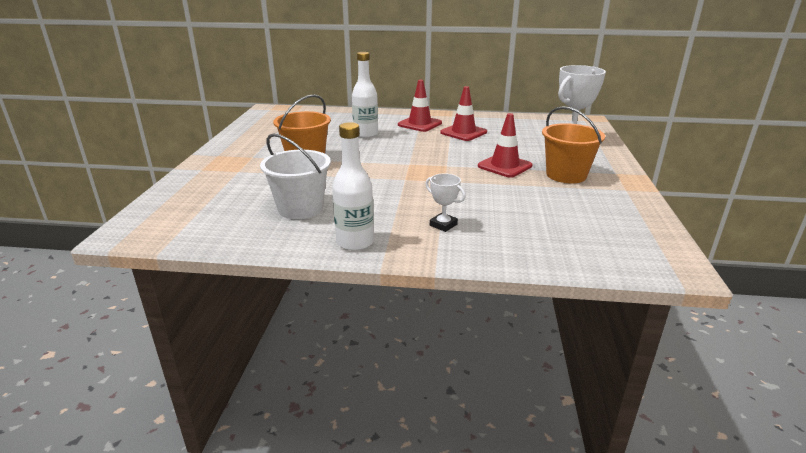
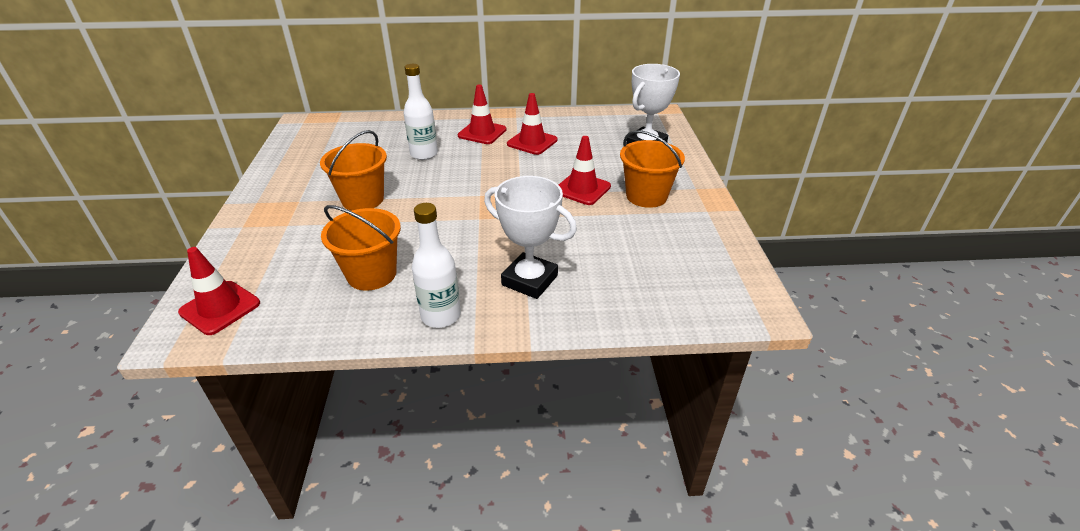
camera: 10 degrees left, 10 degrees up
white bucket [260,133,331,219] -> orange bucket [321,205,401,290]
white trophy [425,173,466,232] -> white trophy [484,176,577,299], size x1.96
none -> red traffic cone [178,247,260,335]

